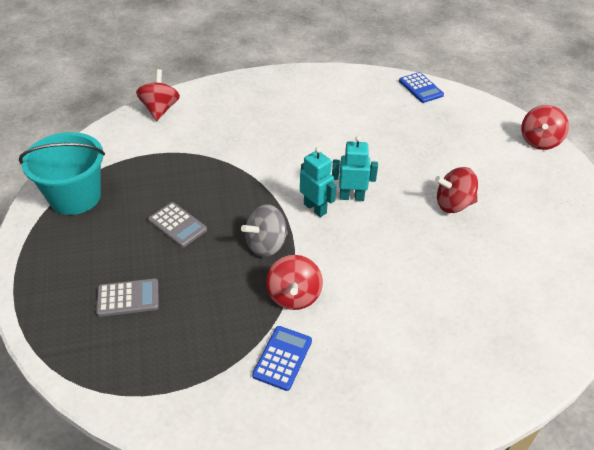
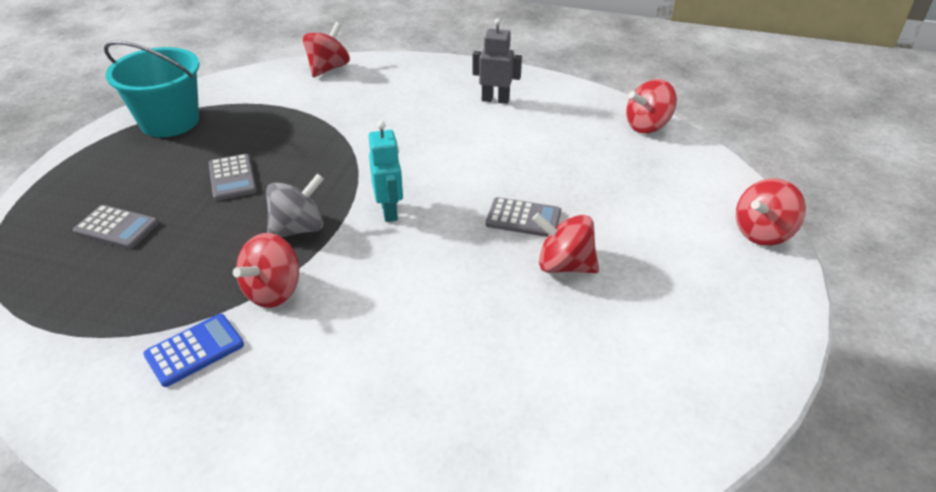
camera: 30 degrees right, 5 degrees down
grey spinning top [241,204,288,257] -> grey spinning top turned 150 degrees clockwise [266,174,324,237]
turquoise robot [332,136,378,201] -> none
blue calculator [399,72,444,103] -> red spinning top [626,79,677,133]
none -> grey robot [473,18,522,104]
none -> grey calculator [486,197,561,237]

